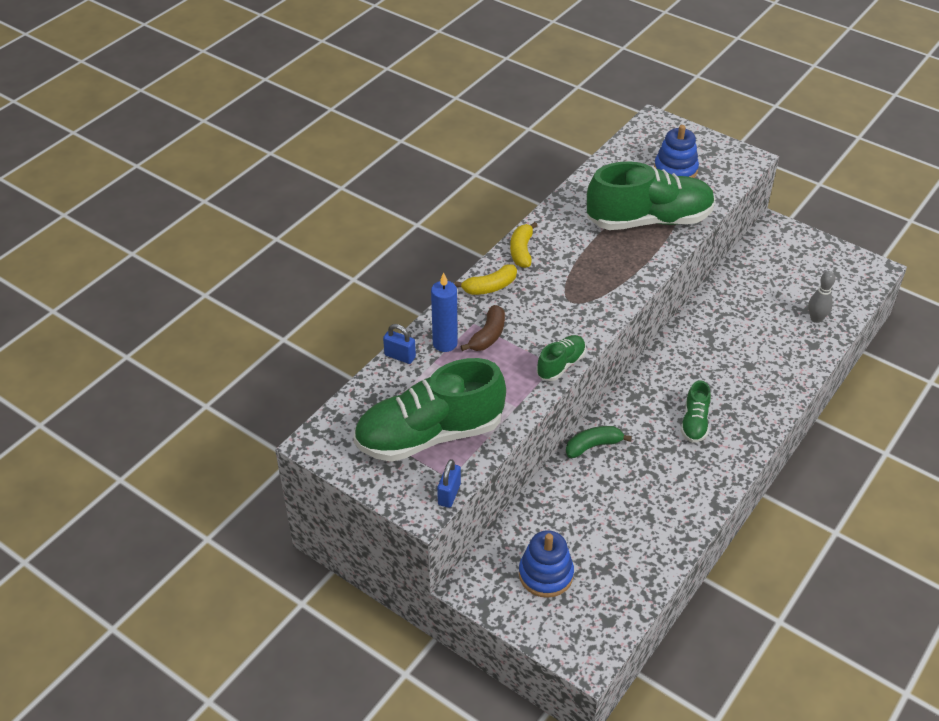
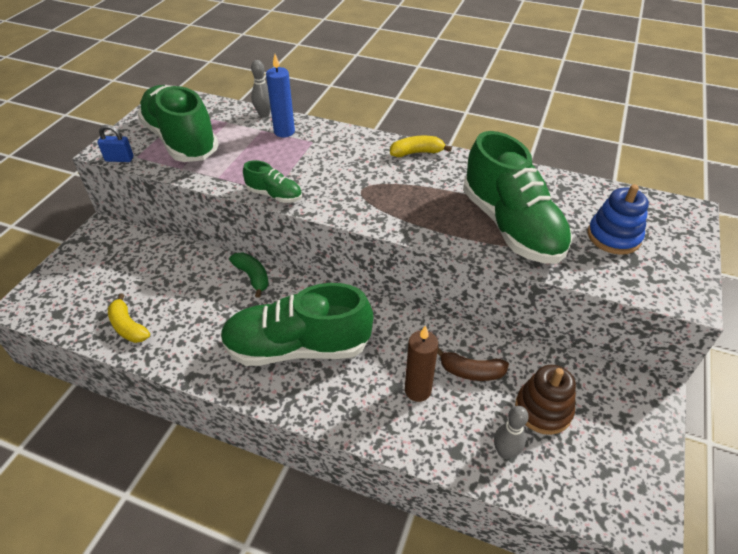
camera: 75 degrees right, 0 degrees up
blue padlock [383,324,416,364] -> grey bowling pin [251,60,271,117]
yellow banana [454,264,517,295] -> yellow banana moved to [108,294,150,343]
brown banana [460,305,505,351] -> brown banana moved to [437,348,509,381]
blue stacking toy [519,530,574,598] -> none
green shoe [681,380,711,443] -> green shoe [220,283,373,366], size x2.18
none -> brown candle [405,325,438,402]
none -> brown stacking toy [515,365,576,435]

